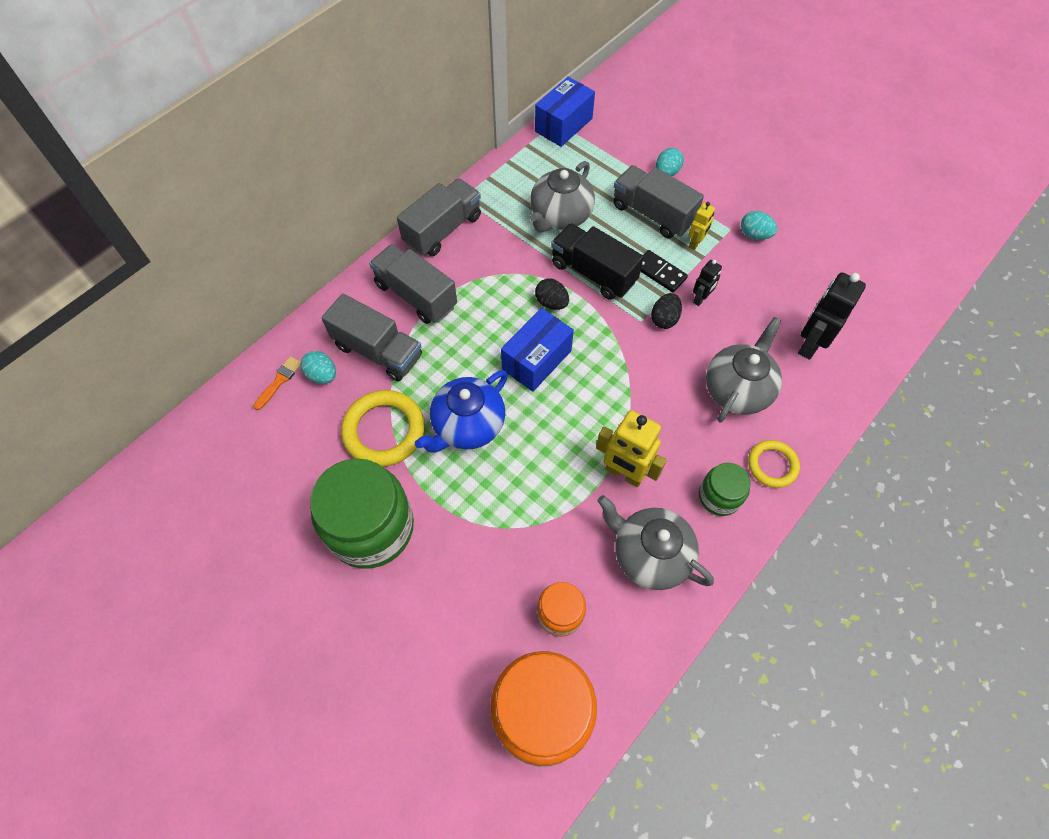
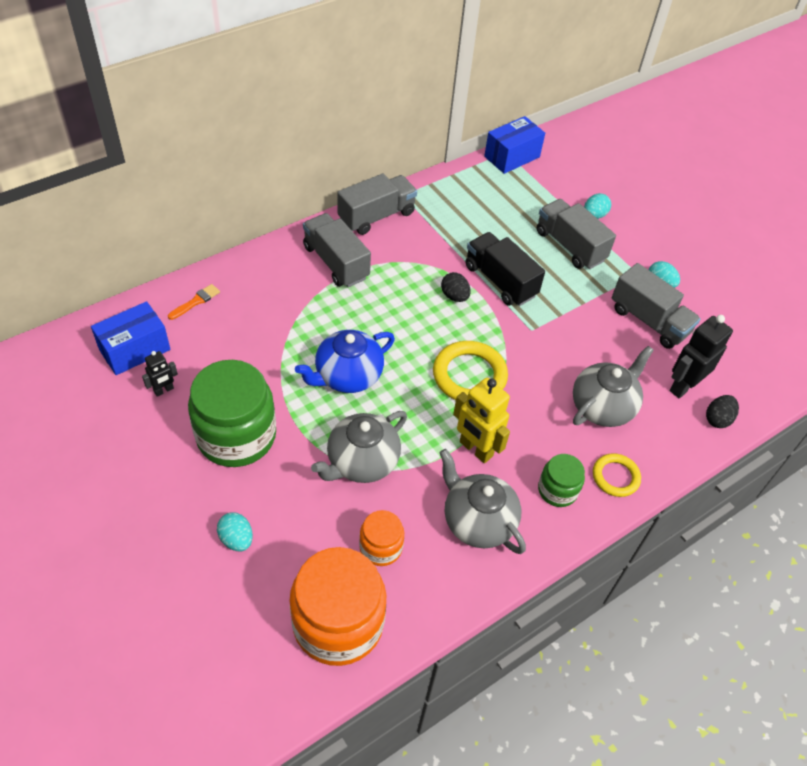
camera: 10 degrees right, 10 degrees down
turquoise egg [300,351,336,384] -> turquoise egg moved to [217,513,253,551]
grey truck [321,294,422,382] -> grey truck moved to [612,263,701,349]
yellow ring [341,390,425,467] -> yellow ring moved to [433,341,508,400]
blue box [501,308,574,392] -> blue box moved to [91,301,171,375]
grey teapot [530,161,595,232] -> grey teapot moved to [311,411,407,483]
black domino [640,250,688,292] -> none
black egg [651,293,682,329] -> black egg moved to [706,395,739,428]
yellow robot [688,202,715,250] -> none
black robot [693,260,722,306] -> black robot moved to [142,351,178,397]

